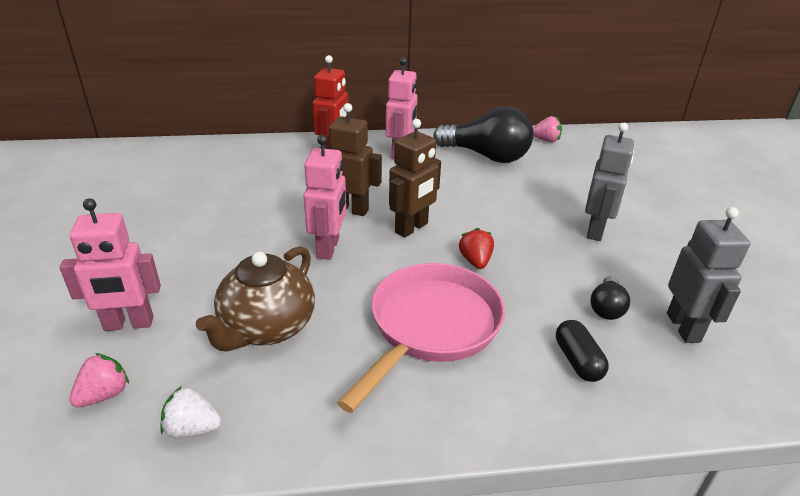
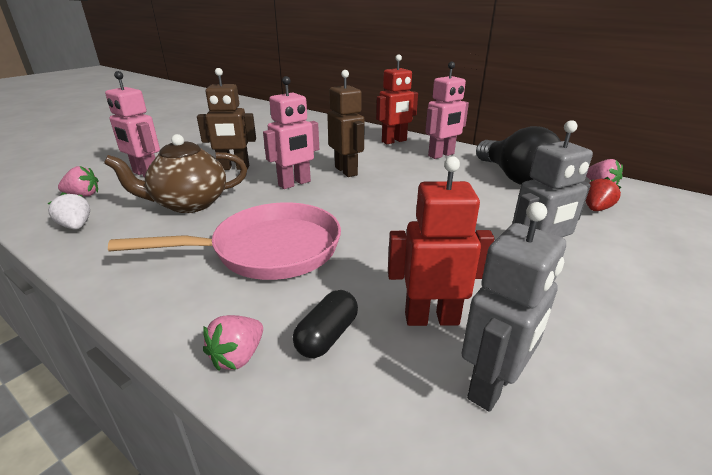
camera: 45 degrees right, 5 degrees down
brown robot [389,119,441,238] -> brown robot moved to [197,68,256,170]
red strawberry [459,228,494,269] -> red strawberry moved to [586,177,621,211]
black light bulb [591,276,630,320] -> red robot [388,156,495,326]
none -> pink strawberry [203,315,263,371]

